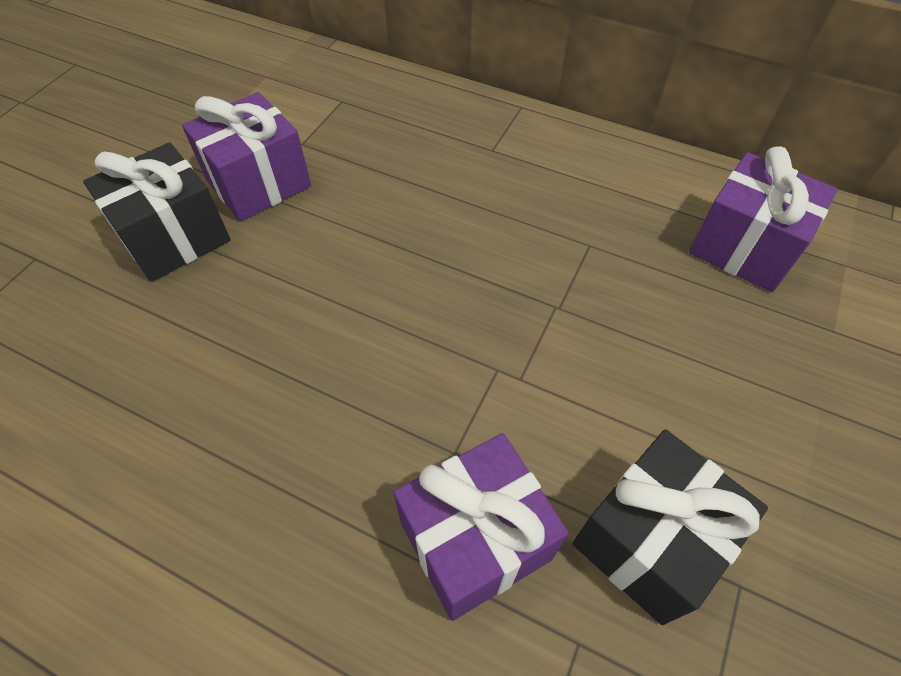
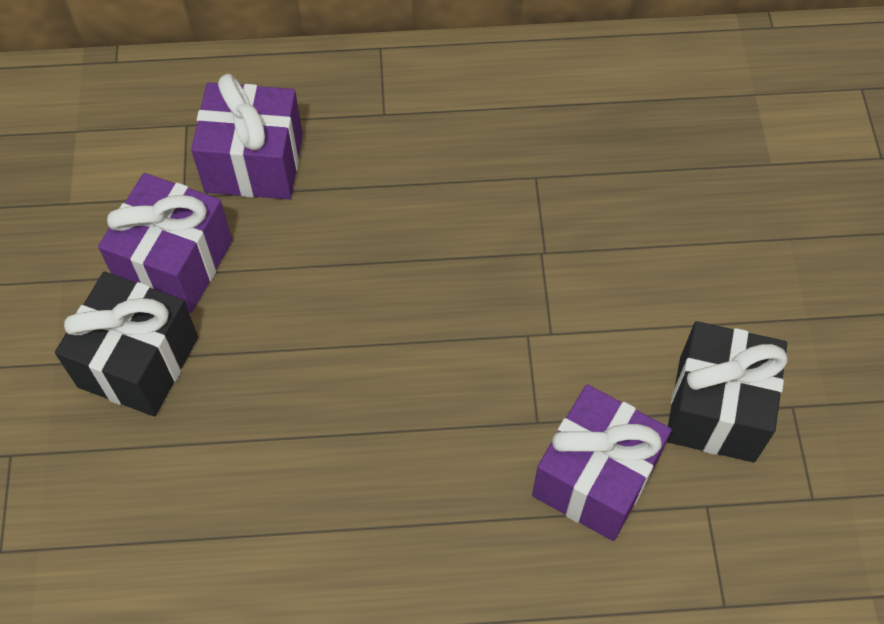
camera: 30 degrees left, 5 degrees up
purple gift [689,146,837,292] -> purple gift moved to [191,74,303,199]

